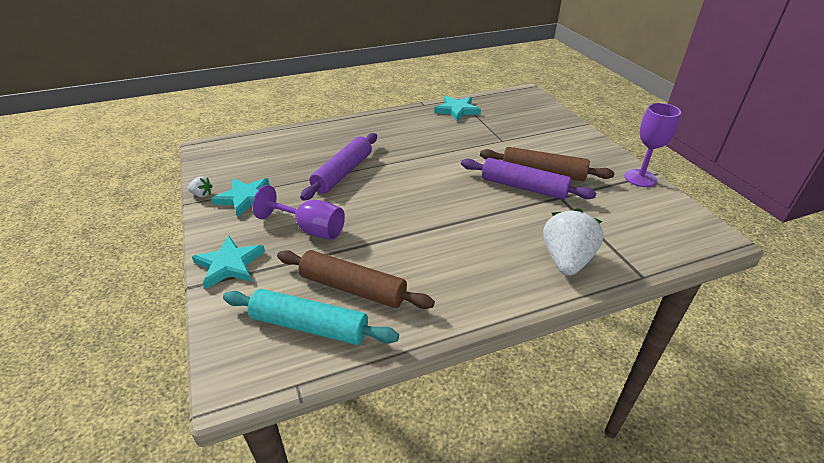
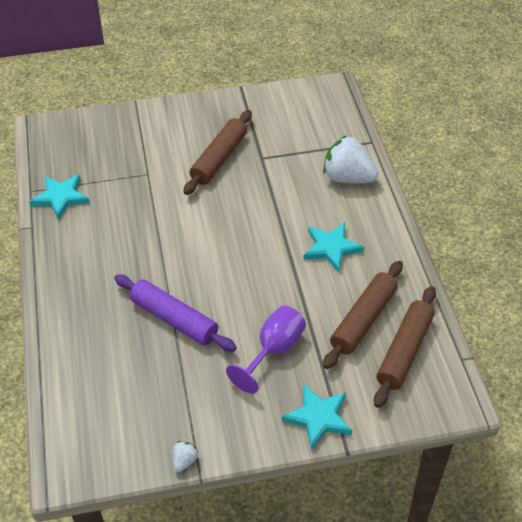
camera: 80 degrees left, 10 degrees up
turquoise star [211,178,269,218] -> turquoise star moved to [303,222,364,273]
turquoise rolling pin [223,289,399,345] -> brown rolling pin [374,286,436,408]
purple rolling pin [461,158,596,200] -> none
purple goblet [624,103,681,187] -> none

